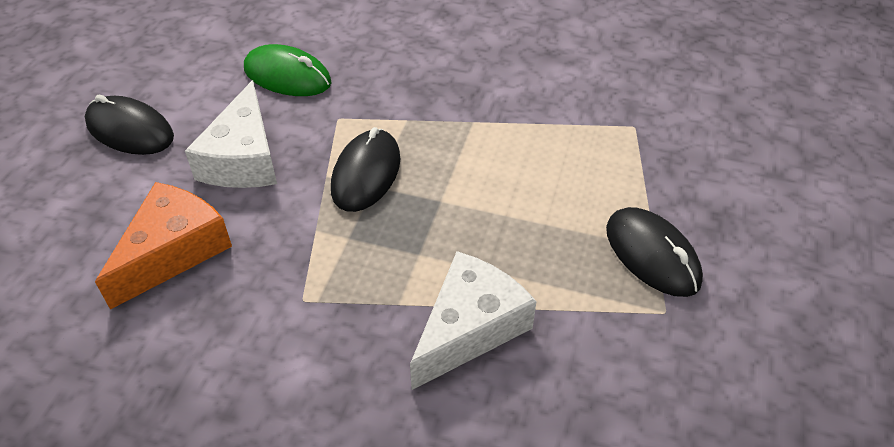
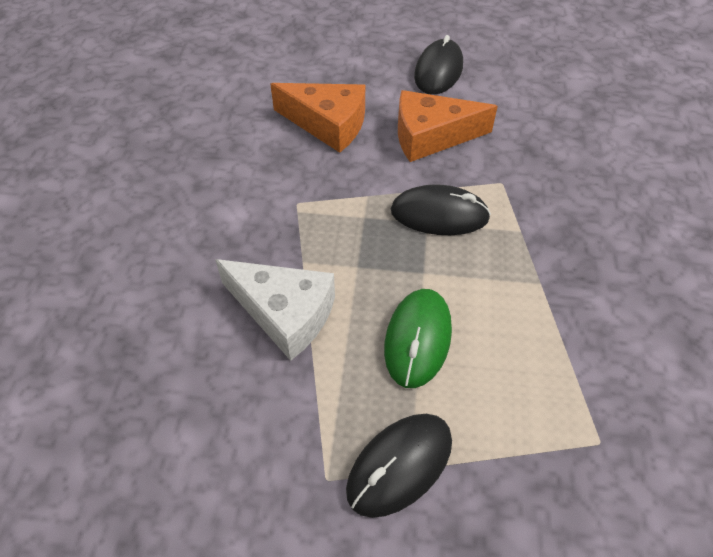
camera: 80 degrees right, 5 degrees up
white cheese [185,80,277,188] -> orange cheese [398,90,498,162]
green mouse [244,44,331,96] -> green mouse moved to [384,289,452,388]

